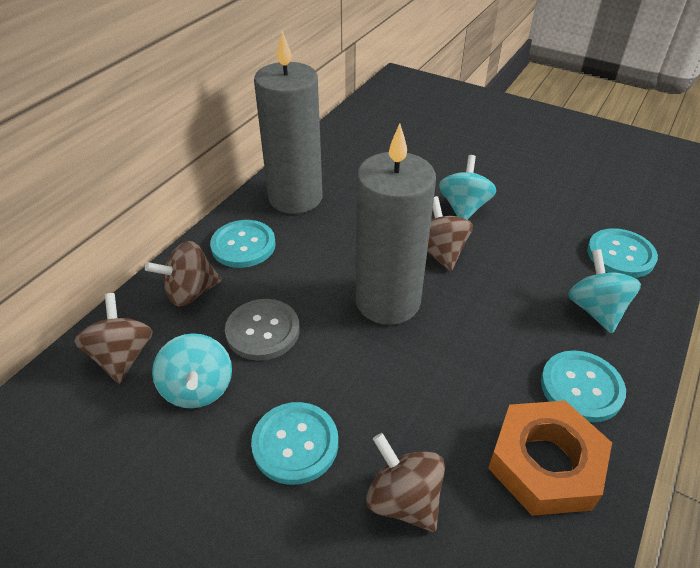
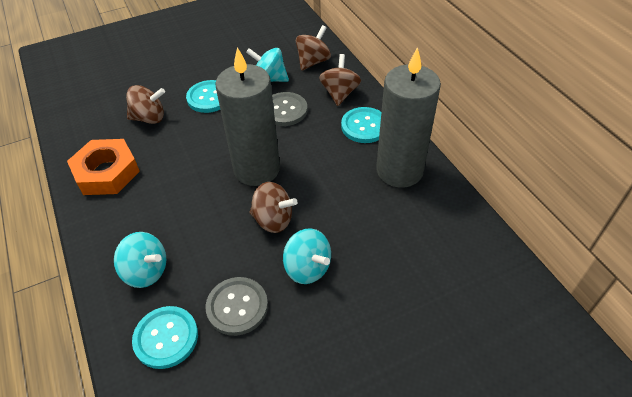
camera: 125 degrees right, 5 degrees up
brown spinning top [74,293,153,384] -> brown spinning top turned 75 degrees counterclockwise [296,25,331,71]
turquoise button [541,350,626,423] -> none
none -> grey button [205,277,268,336]

